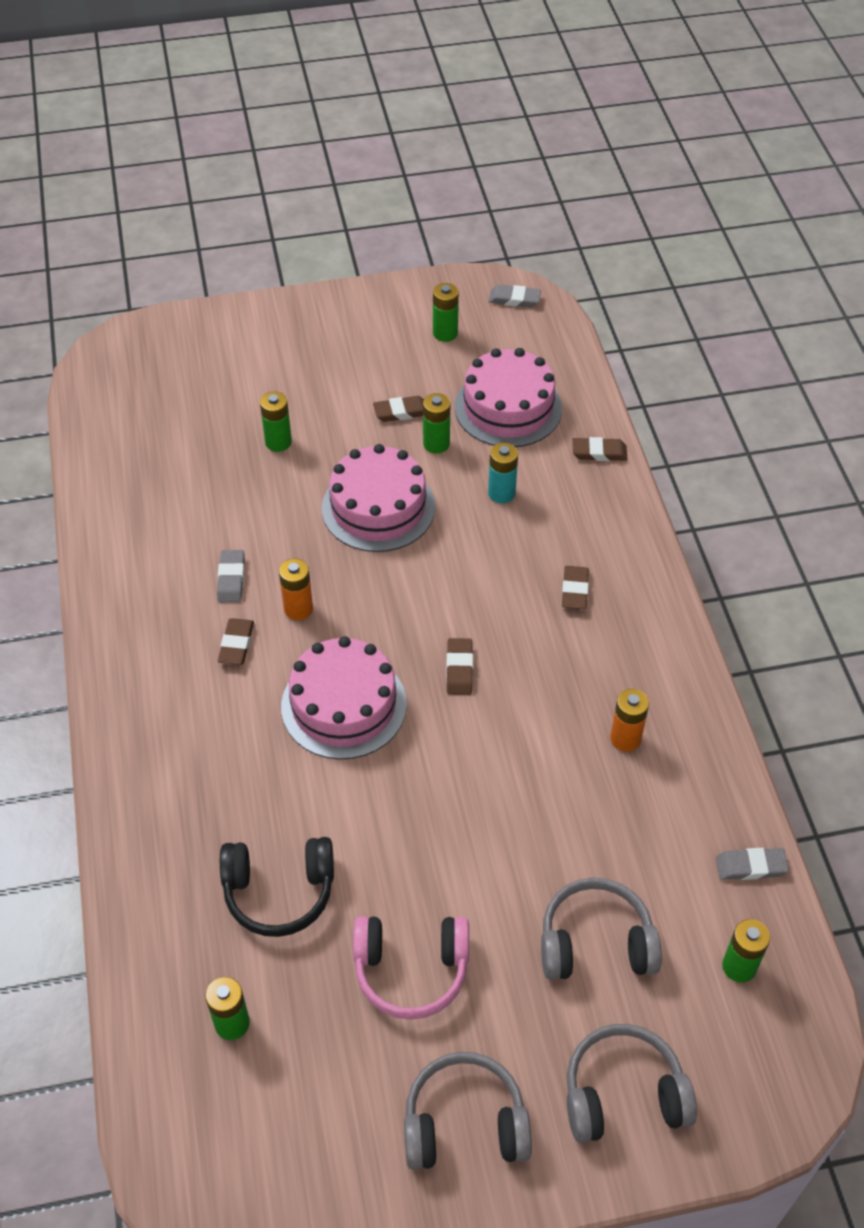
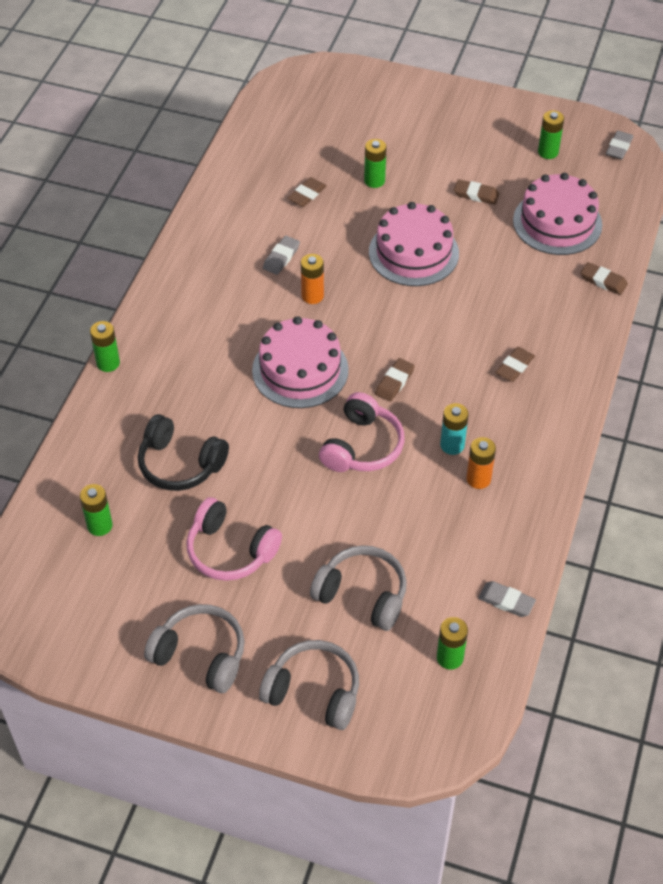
camera: 30 degrees right, 0 degrees up
brown eraser [218,618,254,665] -> brown eraser moved to [287,177,326,207]
green battery [423,393,450,454] -> green battery moved to [90,321,120,372]
turquoise battery [488,443,518,503] -> turquoise battery moved to [440,403,469,455]
grey eraser [489,285,541,307] -> grey eraser turned 75 degrees clockwise [606,130,633,159]
none -> pink headphones [319,392,405,472]

